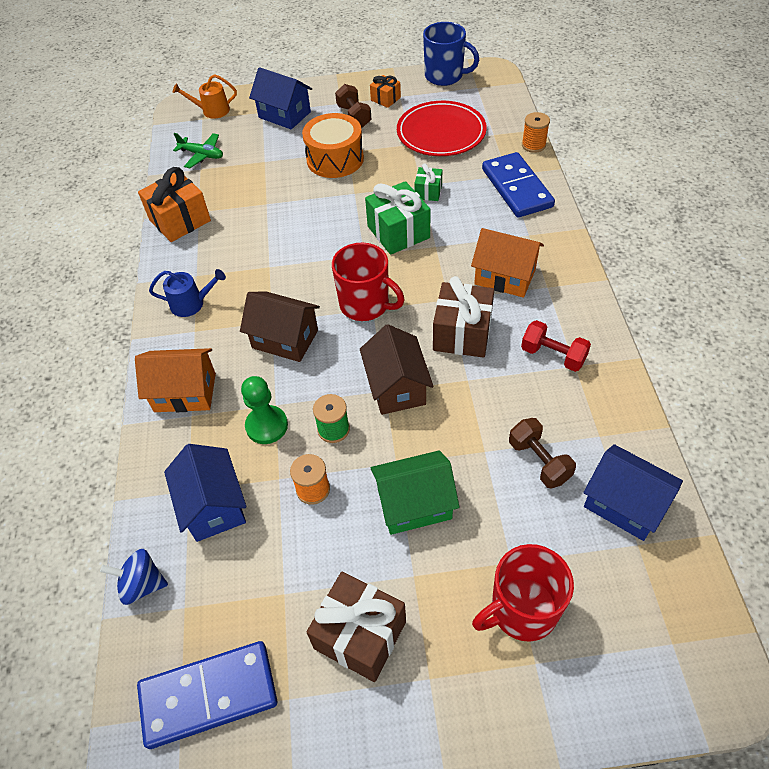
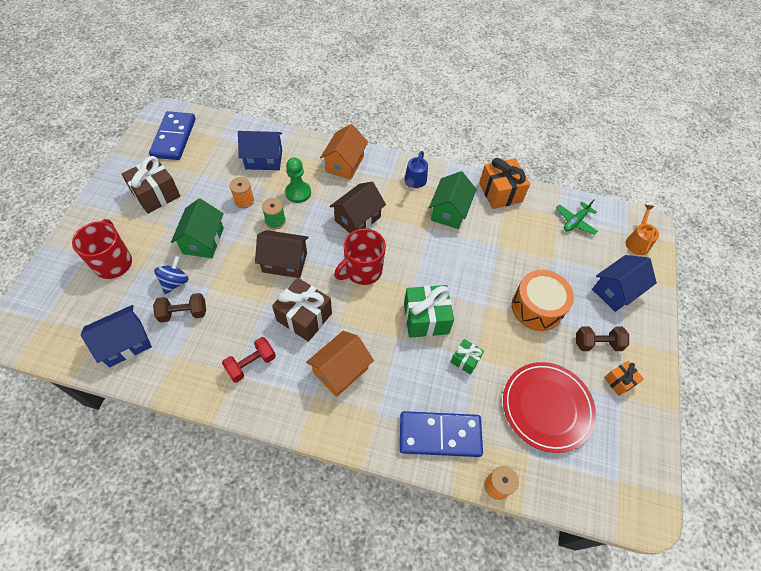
camera: 105 degrees right, 5 degrees up
blue spinning top [100,549,168,605] -> blue spinning top moved to [154,256,188,294]
blue mug [423,22,479,86] -> none
none -> green house [429,171,477,229]

